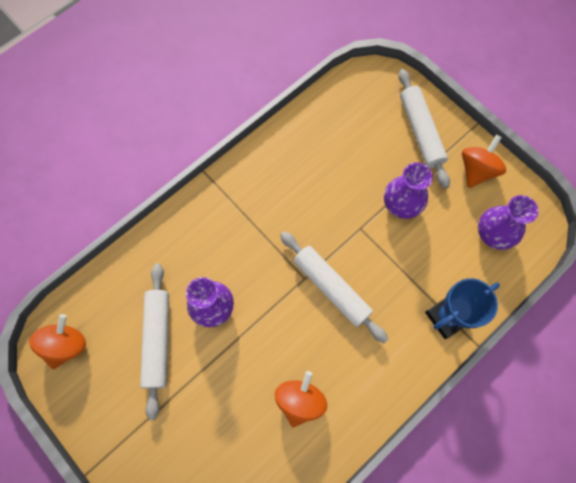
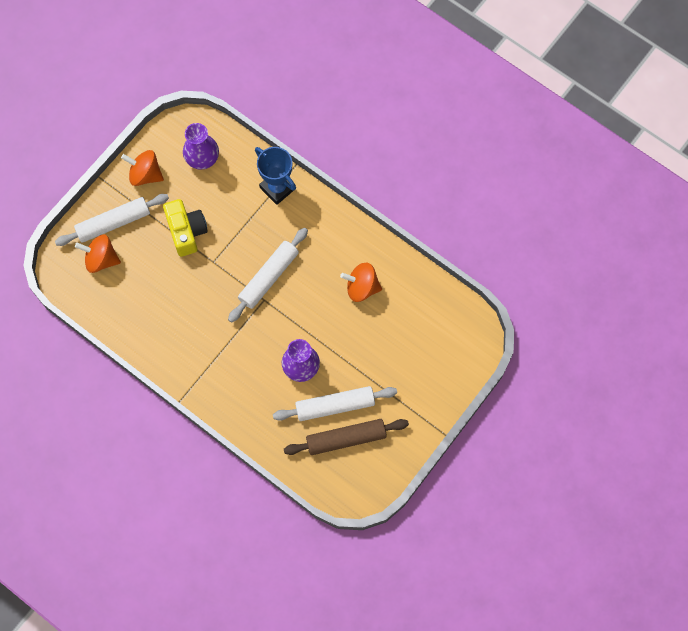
camera: 100 degrees left, 0 degrees up
orange spinning top [29,314,86,369] -> orange spinning top moved to [75,234,121,273]
purple vase [384,162,433,219] -> yellow camera [163,199,208,257]
none -> brown rolling pin [284,419,409,455]

